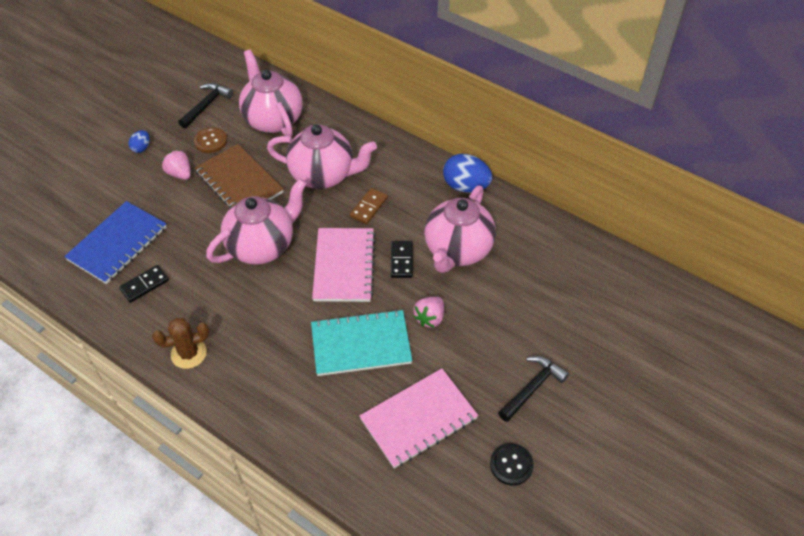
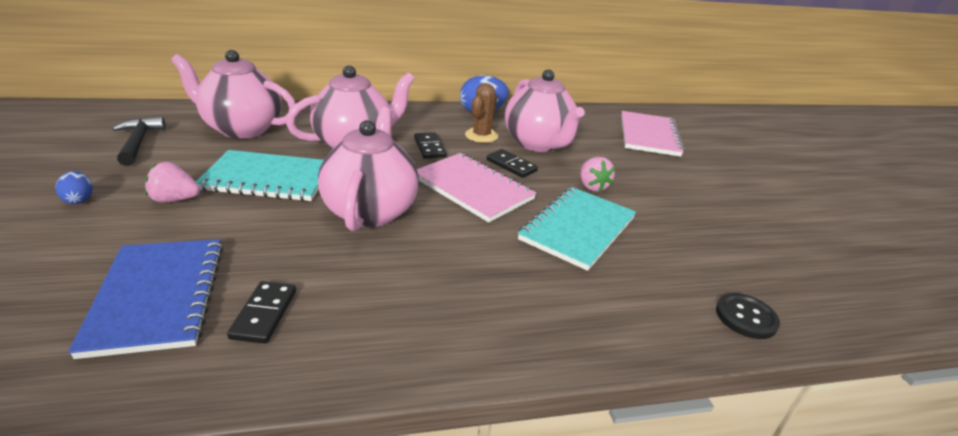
camera: 50 degrees left, 20 degrees down
brown cactus [152,318,209,369] -> brown cactus moved to [465,83,498,143]
brown button [194,127,227,153] -> none
brown notebook [195,144,284,209] -> turquoise notebook [196,150,323,201]
brown domino [350,188,388,224] -> black domino [414,132,447,159]
pink notebook [359,368,478,468] -> pink notebook moved to [621,111,685,157]
black button [490,443,534,486] -> black button moved to [716,293,780,339]
black hammer [498,356,569,422] -> none

